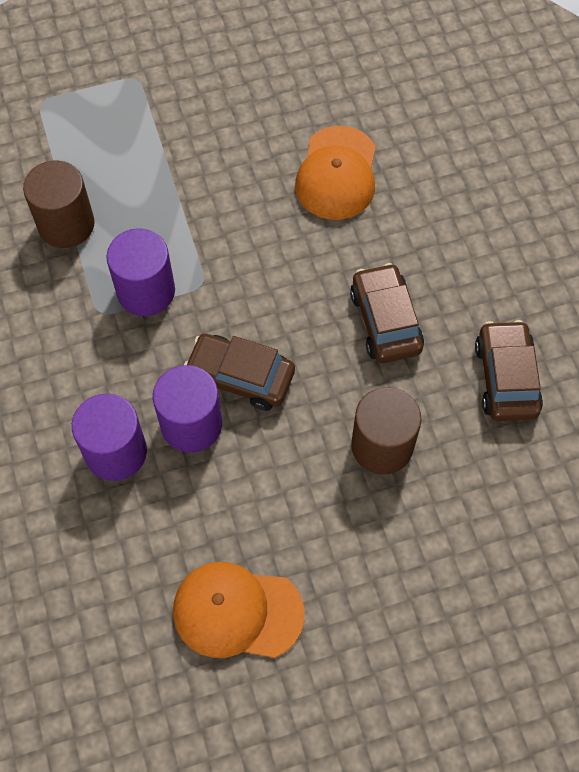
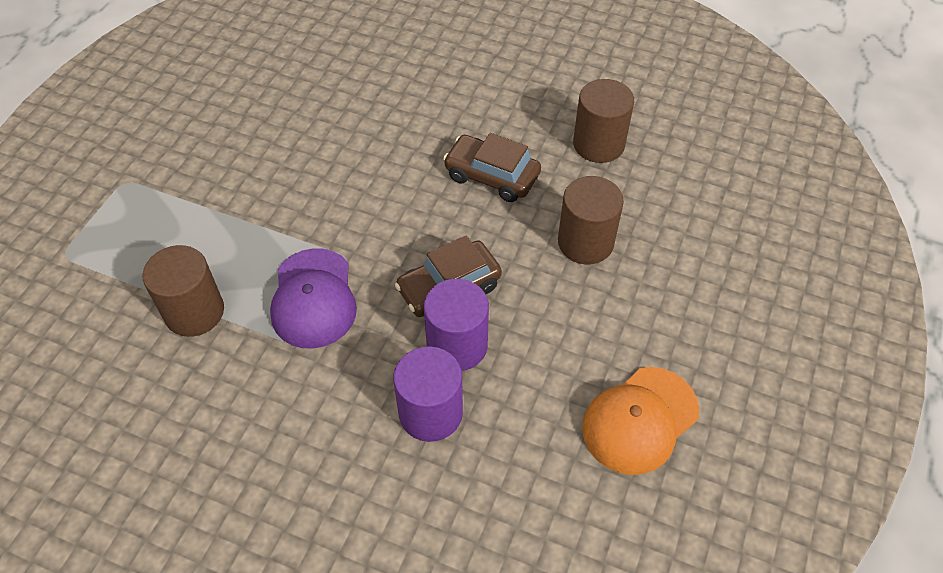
camera: 50 degrees left, 10 degrees down
purple cylinder [106,228,175,316] -> purple cap [270,248,357,349]
orange cap [295,126,376,220] -> none
brown car [475,320,543,421] -> brown cylinder [573,79,634,163]

